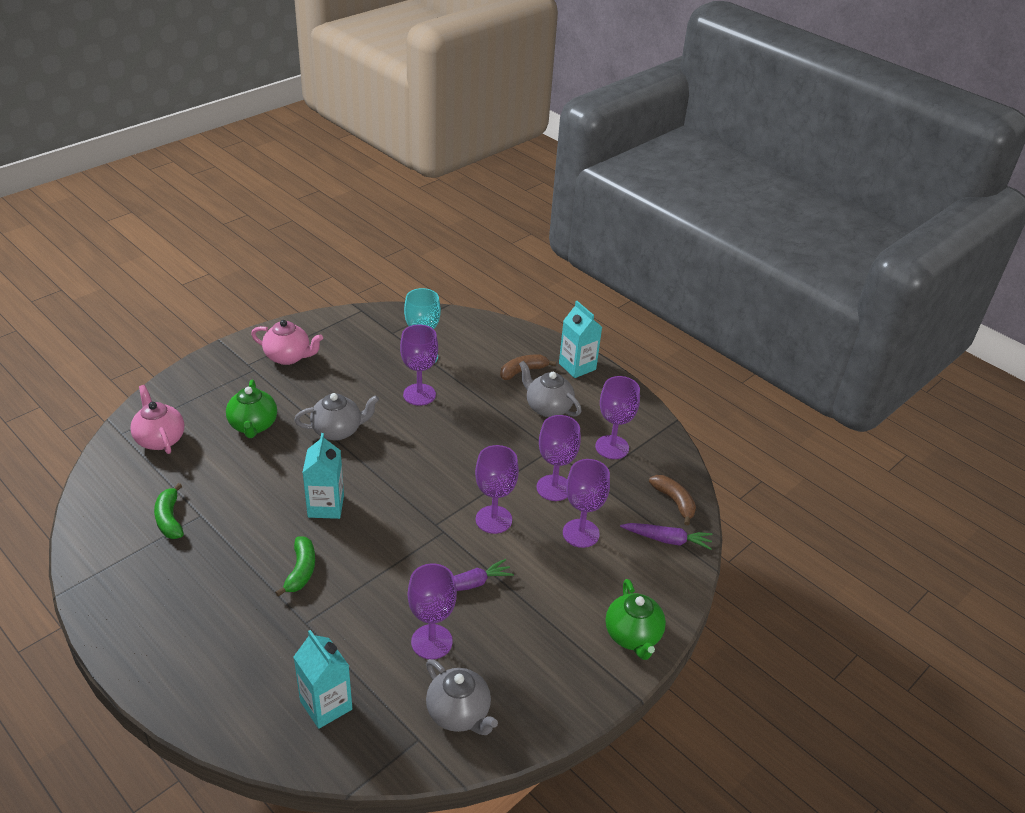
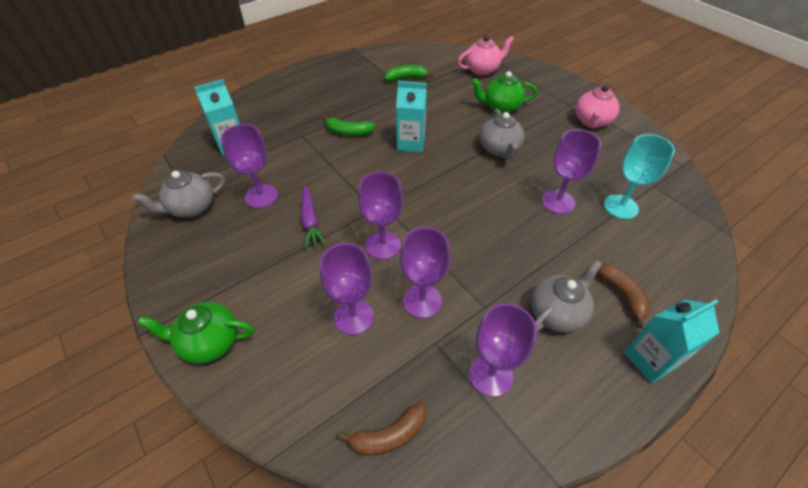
camera: 100 degrees right, 10 degrees up
purple carrot [620,523,712,550] -> none

